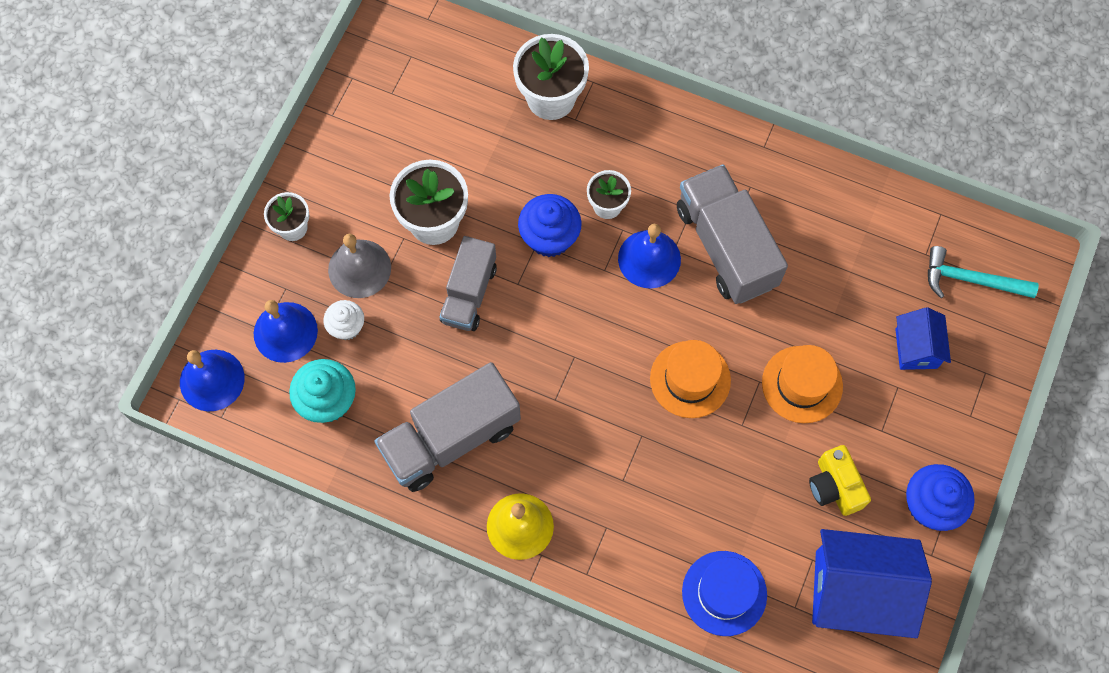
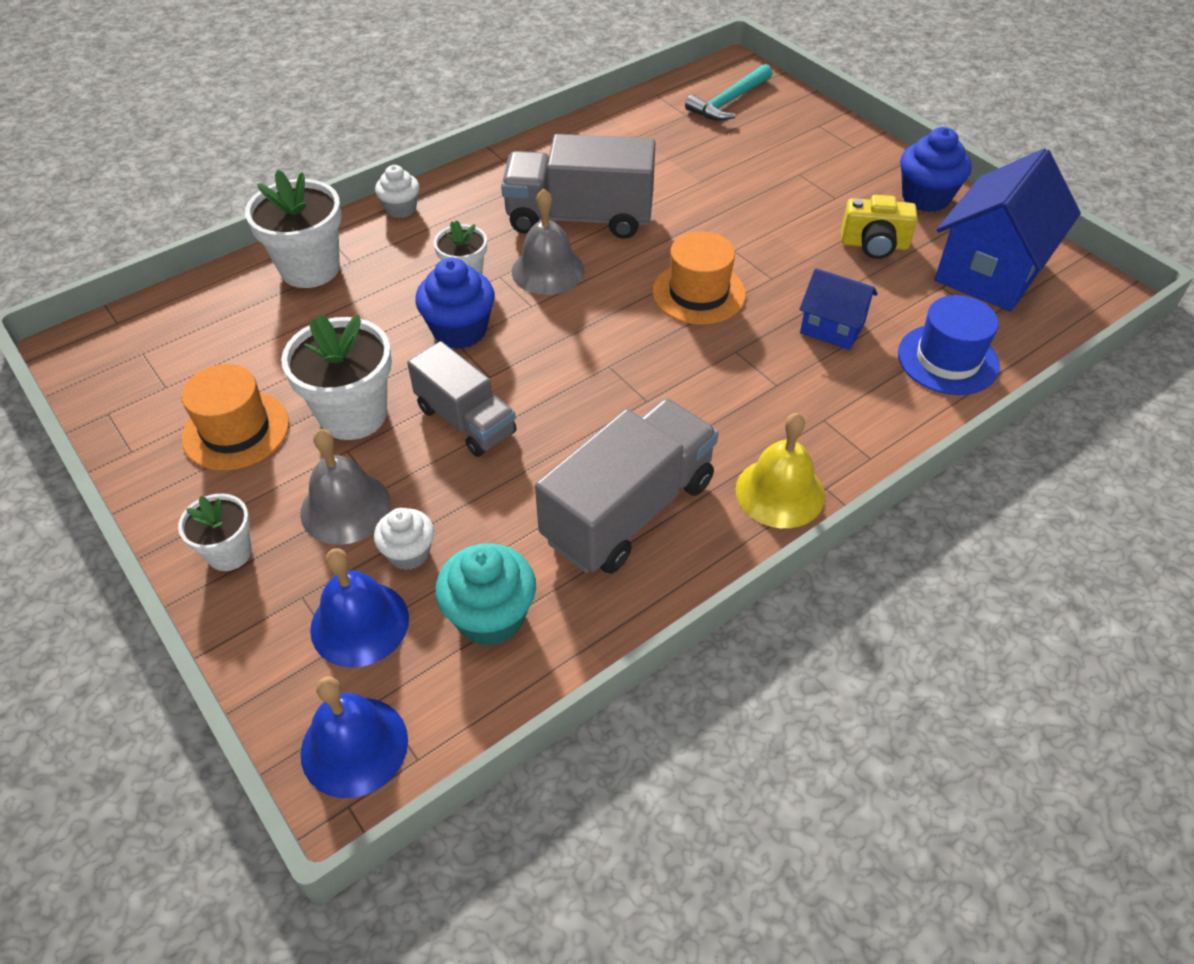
camera: 60 degrees left, 20 degrees down
grey truck [374,362,521,492] -> grey truck turned 135 degrees counterclockwise [535,398,718,574]
blue bell [618,224,681,289] -> grey bell [512,189,585,295]
orange hat [762,345,843,423] -> orange hat moved to [181,364,289,470]
blue house [895,307,951,370] -> blue house moved to [799,268,878,350]
none -> white cupcake [375,165,420,218]

